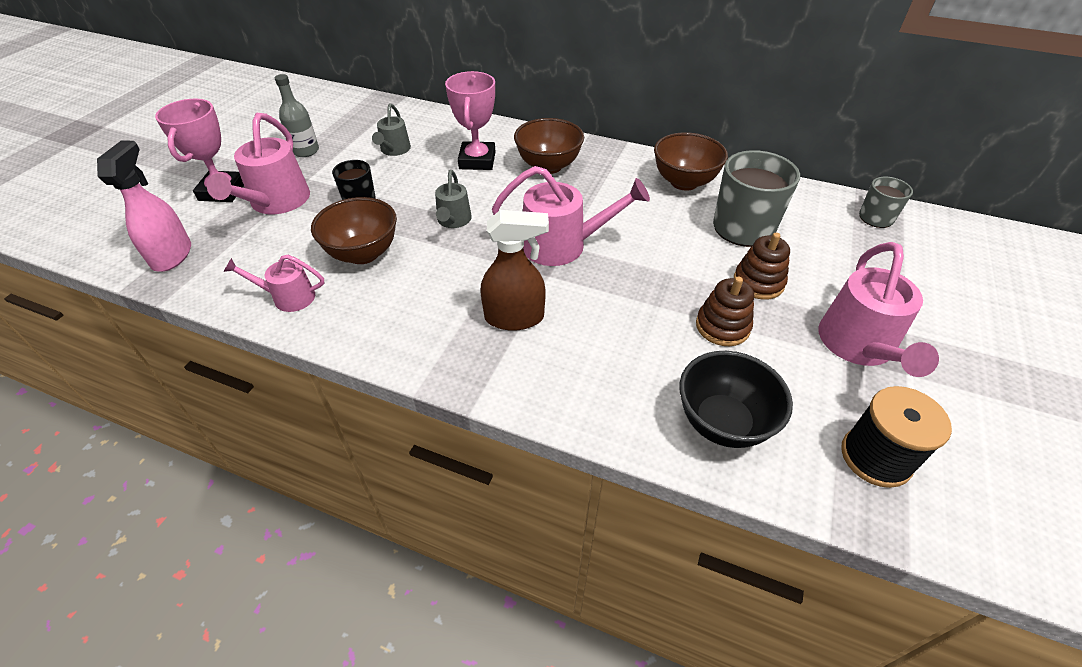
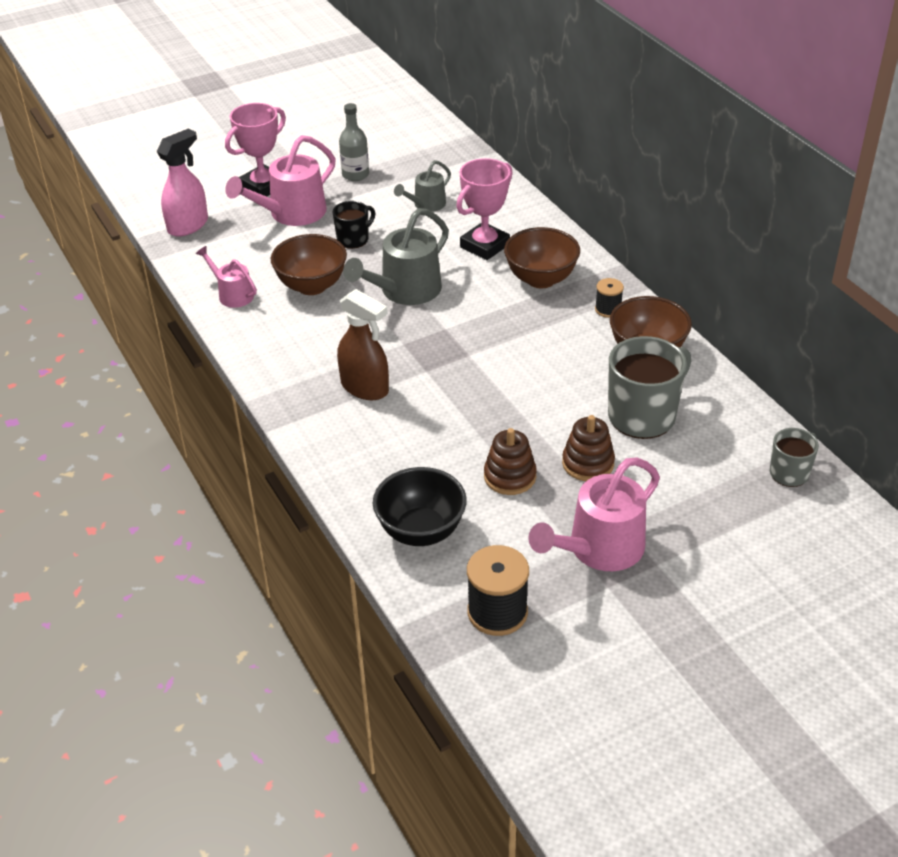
camera: 40 degrees right, 5 degrees down
grey watering can [435,170,472,228] -> grey watering can [343,208,449,305], size x1.74
pink watering can [492,166,650,266] -> none
none -> black spool [595,278,624,318]

